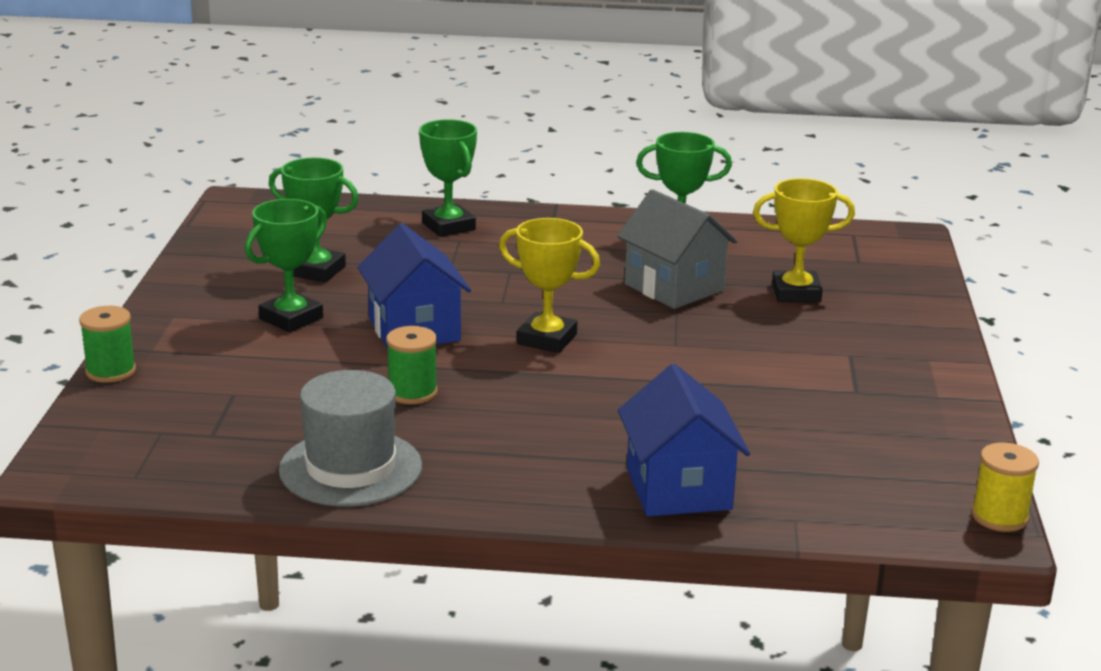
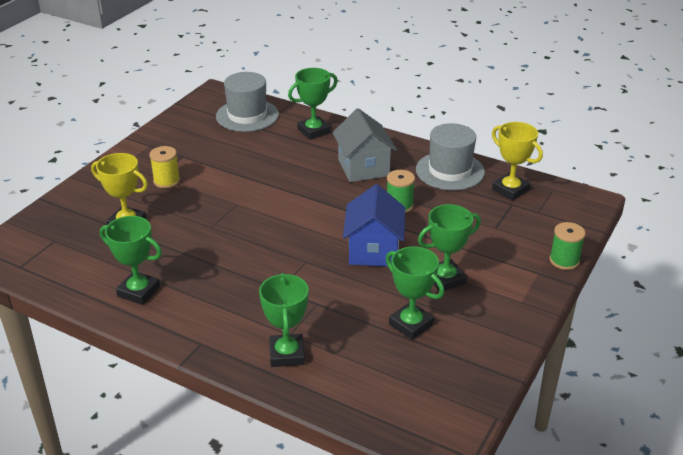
camera: 155 degrees left, 10 degrees up
yellow trophy [499,218,600,353] -> yellow trophy moved to [492,122,543,201]
grey house [617,189,738,309] -> grey house moved to [332,108,397,182]
blue house [618,364,750,517] -> green trophy [288,68,338,140]
yellow spool [972,442,1039,532] -> yellow spool moved to [149,146,180,188]
none -> grey hat [216,72,279,132]

